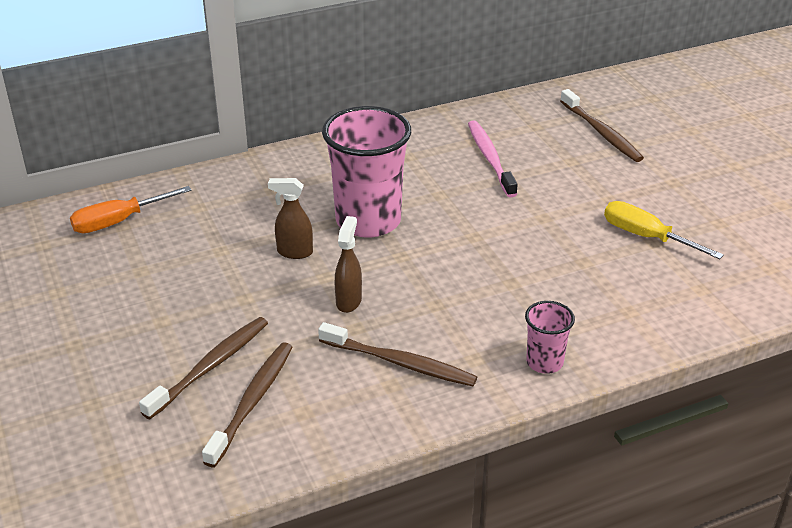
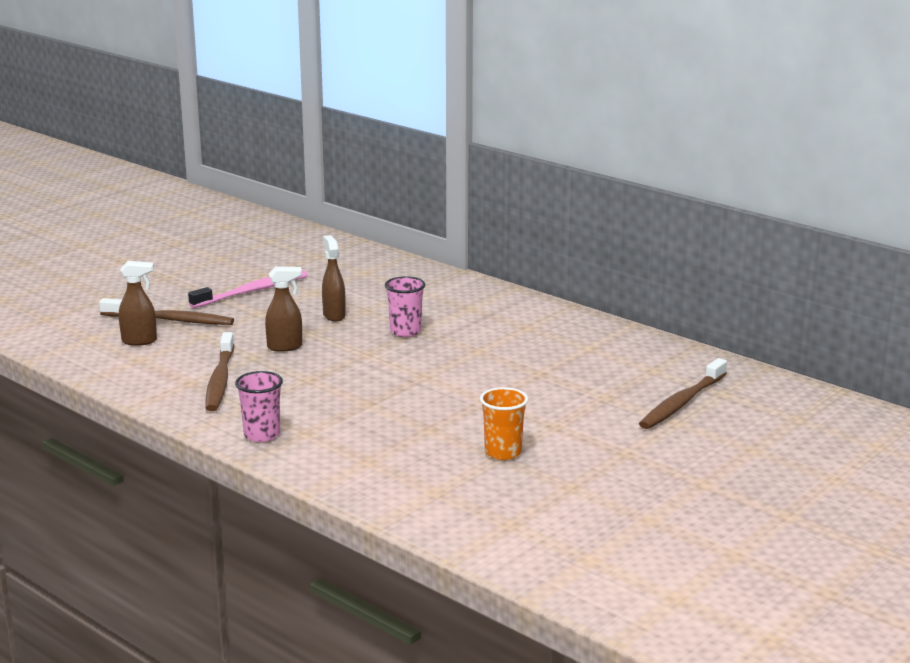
camera: 65 degrees right, 15 degrees down
orange screwdriver [70,186,192,233] -> none
brown toothbrush [202,342,293,467] -> brown spray bottle [119,261,157,346]
pink cup [322,106,411,237] -> pink cup [385,276,425,337], size x0.49
pink toothbrush [468,121,518,198] -> pink toothbrush moved to [188,271,308,308]
yellow screwdriver [604,201,724,259] -> orange cup [480,387,528,460]

